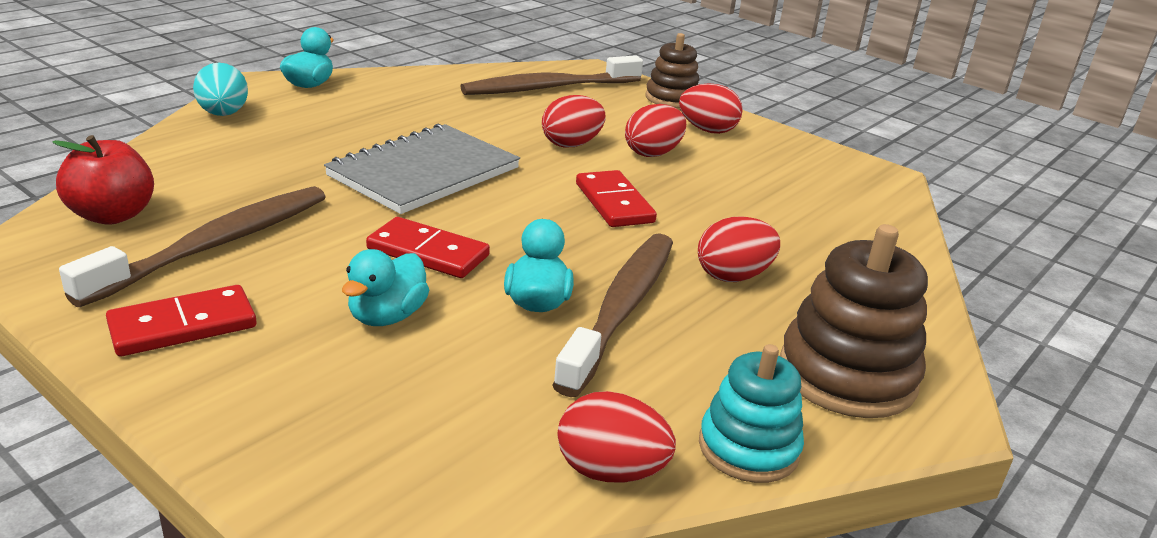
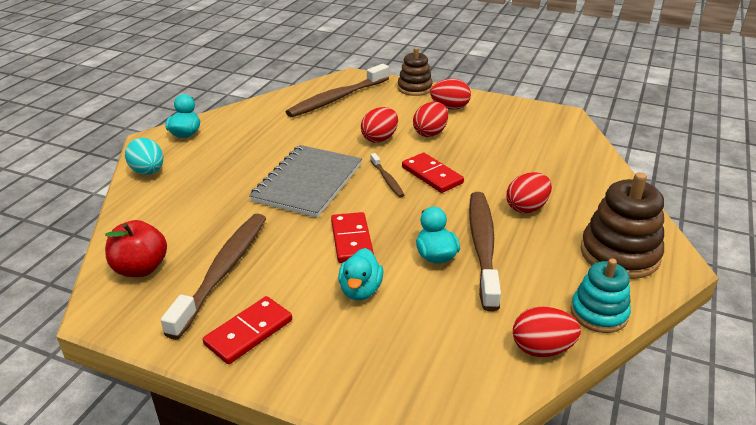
camera: 15 degrees left, 5 degrees up
red domino [366,217,490,278] -> red domino turned 75 degrees clockwise [331,212,374,263]
none -> brown toothbrush [370,153,404,197]

